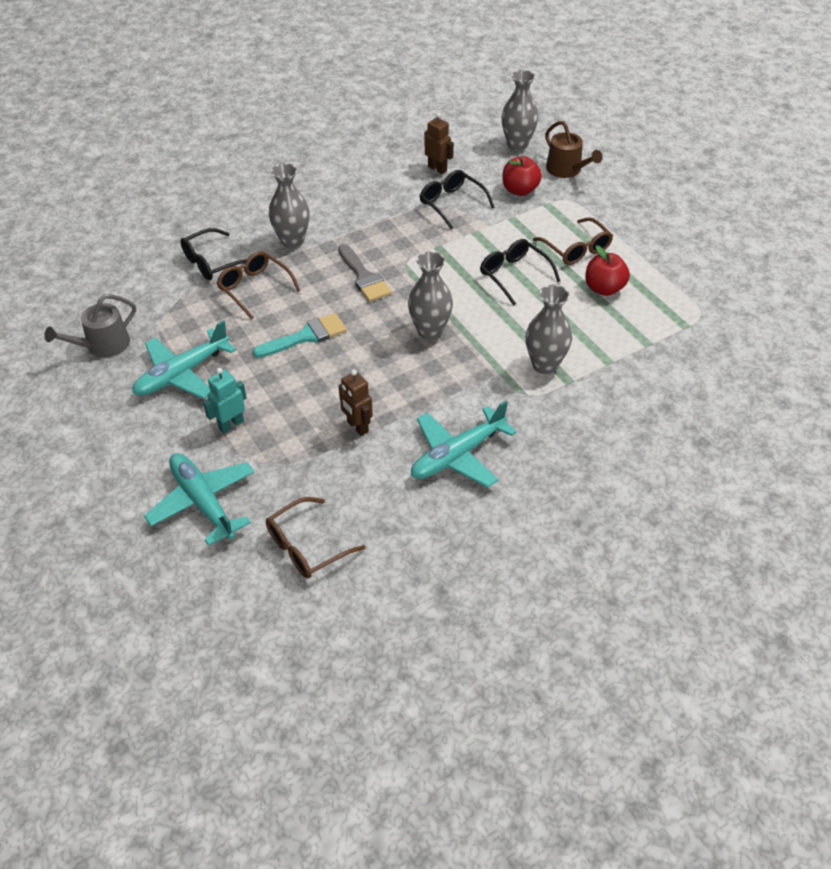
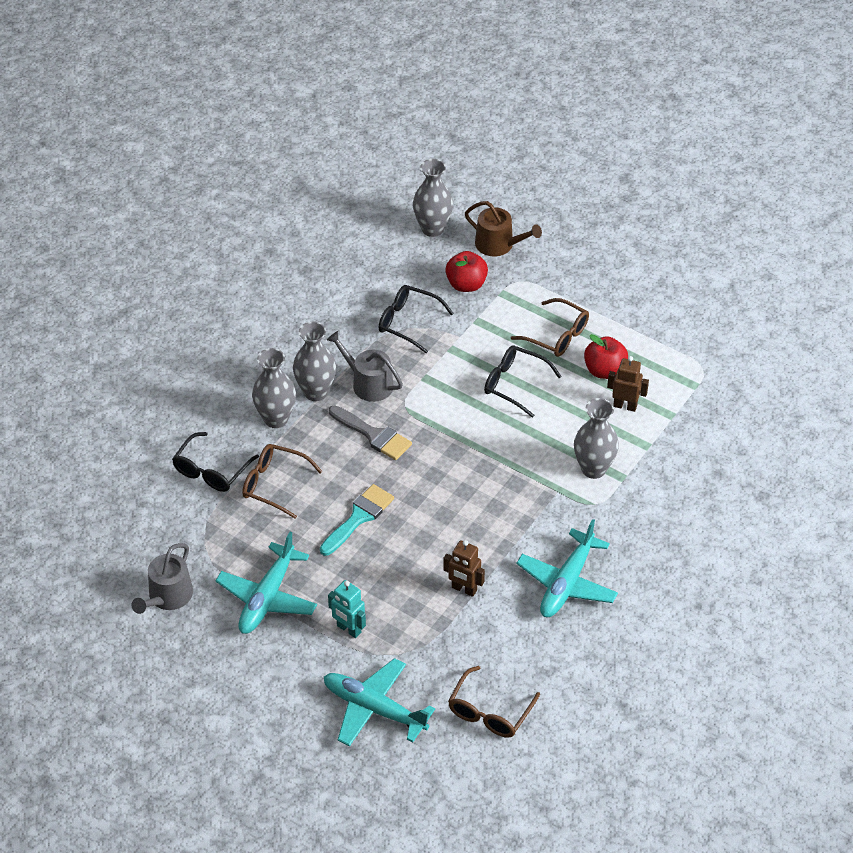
camera: 25 degrees left, 0 degrees up
turquoise robot [203,368,247,433] -> turquoise robot turned 75 degrees counterclockwise [328,580,366,638]
grey vase [408,251,453,340] -> grey vase moved to [293,321,336,401]
brown robot [424,113,454,174] -> brown robot moved to [607,356,649,412]
none -> grey watering can [327,331,403,402]

